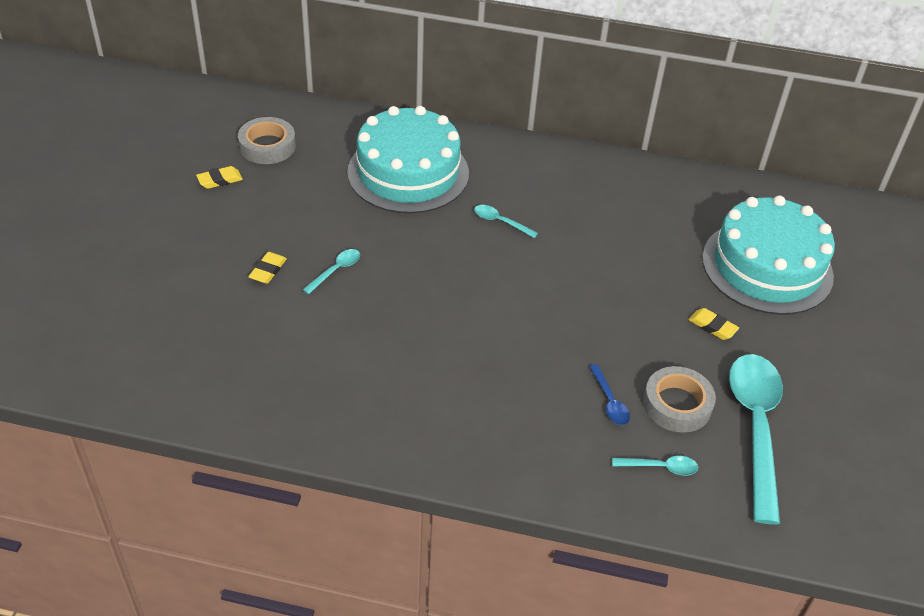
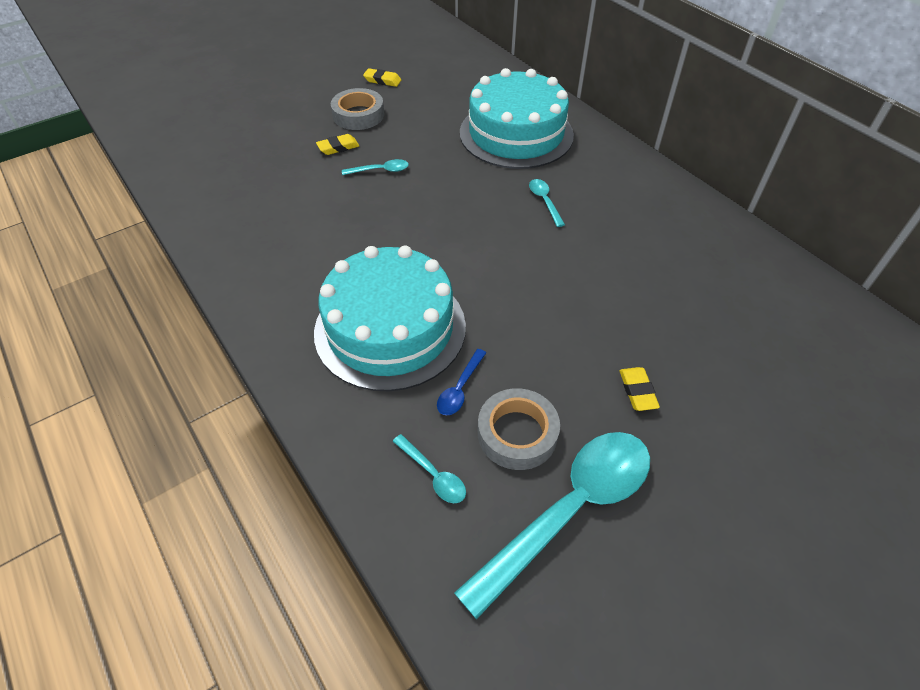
camera: 45 degrees right, 5 degrees up
grey tape [238,117,296,164] -> grey tape moved to [331,88,384,130]
turquoise cake [702,195,835,315] -> turquoise cake moved to [314,246,466,391]

